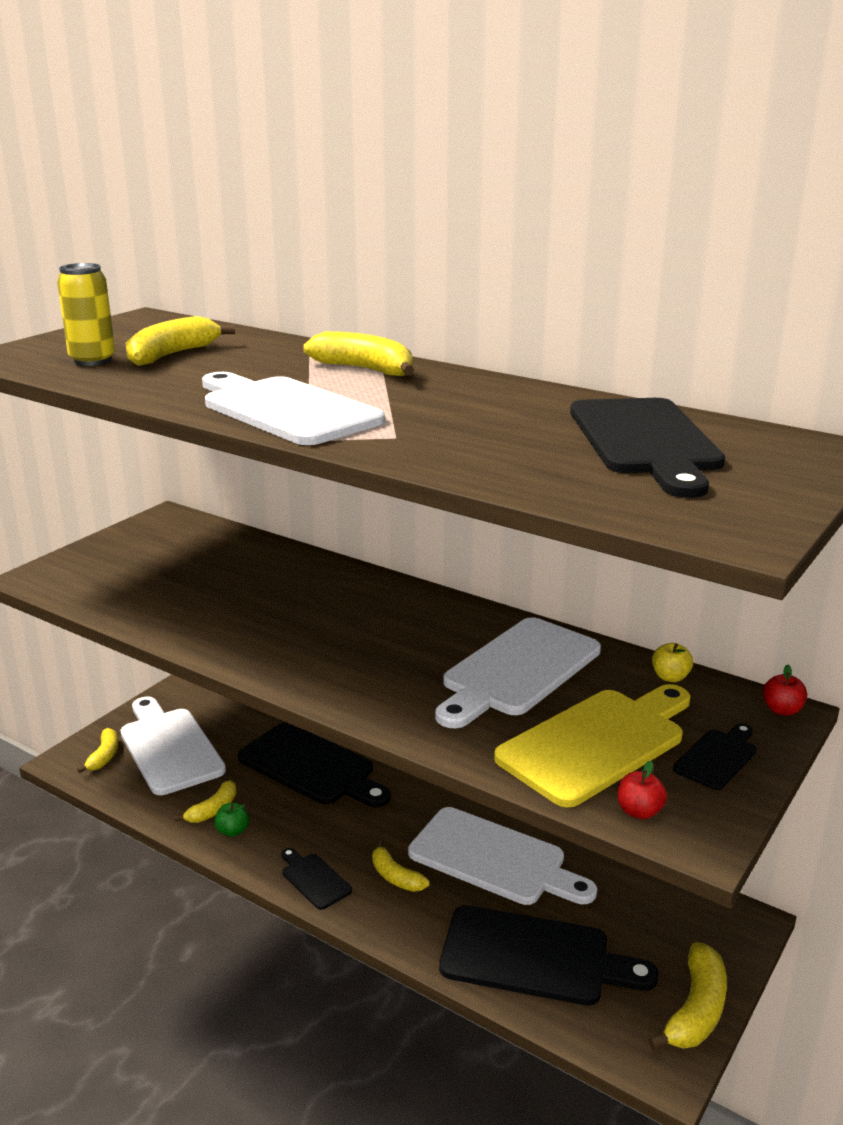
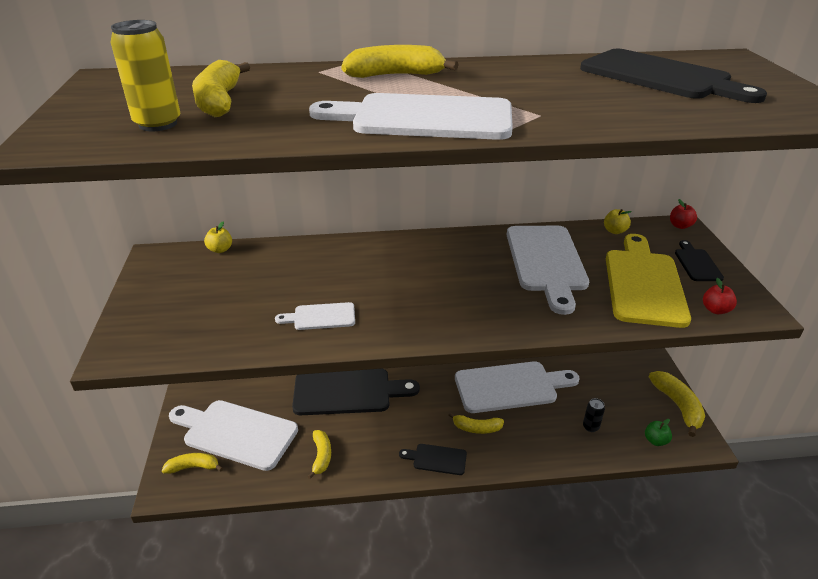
camera: 40 degrees left, 10 degrees up
yellow banana [77,728,118,773] -> yellow banana turned 60 degrees counterclockwise [162,453,223,474]
green apple [214,803,249,837] -> green apple moved to [645,419,672,446]
black cutting board [439,905,659,1006] -> black can [583,398,605,432]
none -> yellow apple [204,222,232,253]
none -> white cutting board [275,302,355,330]

